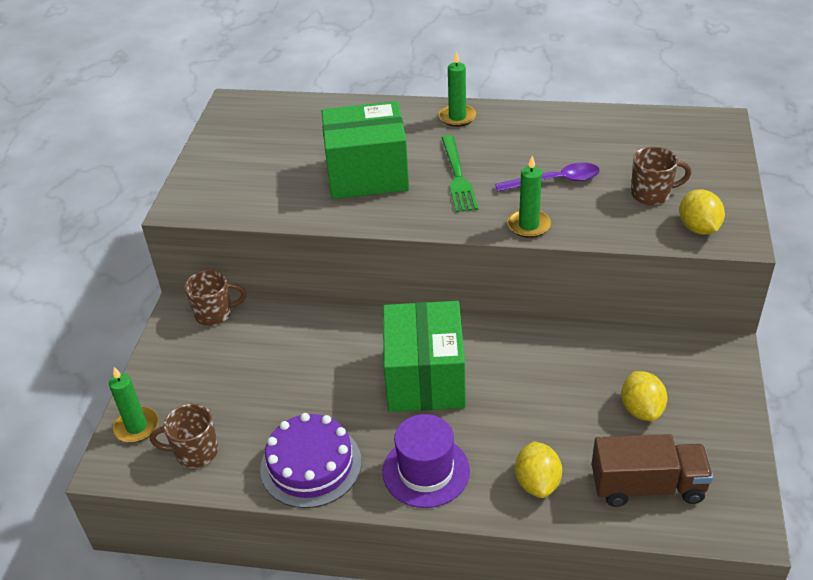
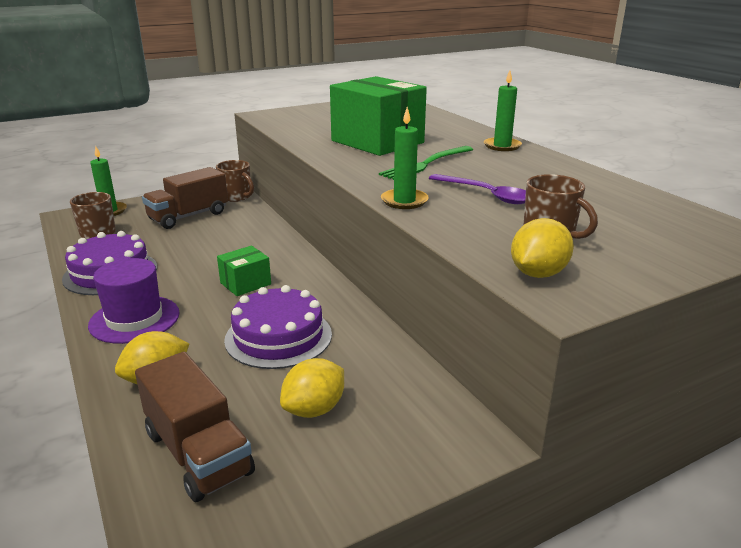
camera: 50 degrees right, 15 degrees down
green box [383,301,466,412] -> green box [217,246,271,296], size x0.47
none -> brown truck [142,167,228,229]
none -> purple cake [224,285,332,369]

